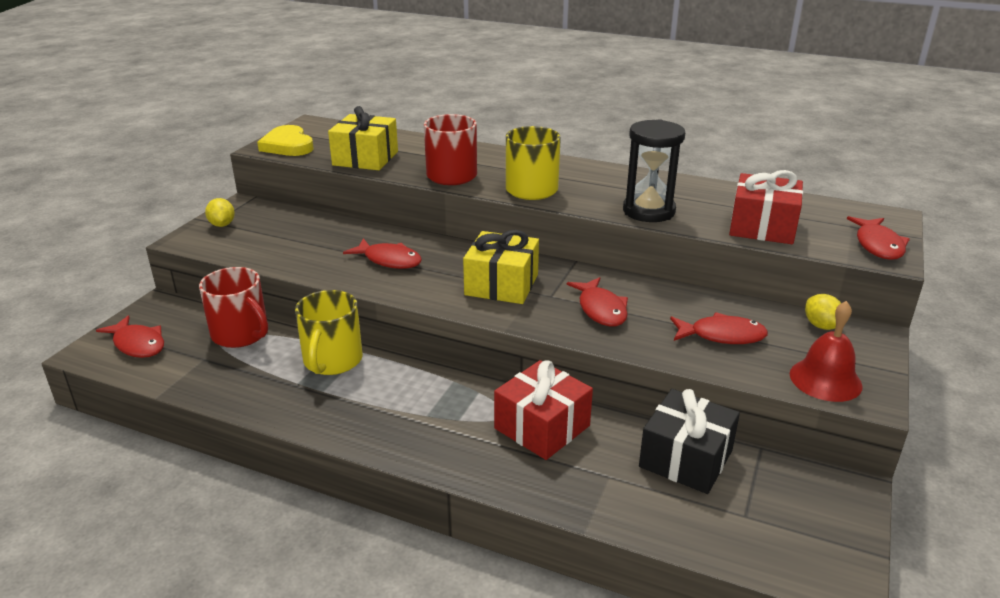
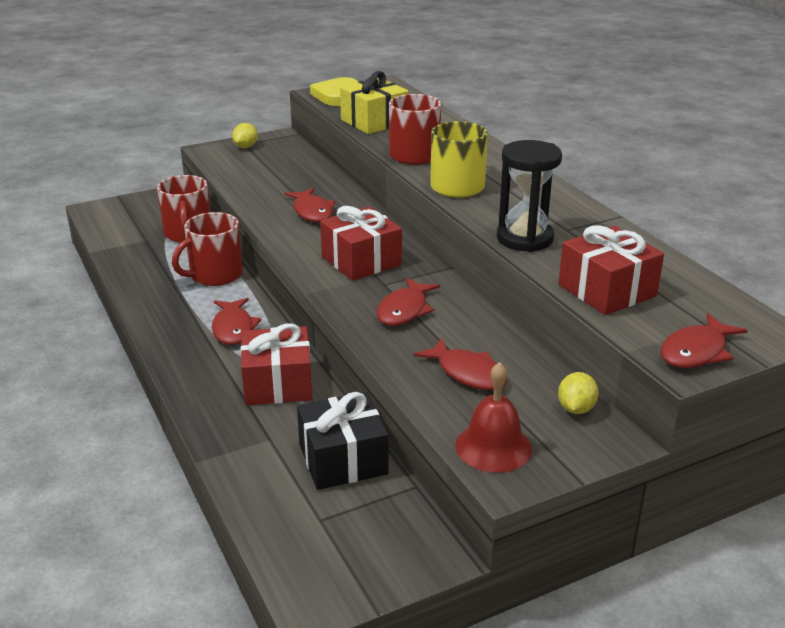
camera: 40 degrees right, 0 degrees up
red fish [96,315,164,358] -> red fish moved to [212,298,262,345]
yellow mug [295,290,363,375] -> red mug [172,212,243,286]
yellow gift [463,230,539,304] -> red gift [320,206,402,281]

